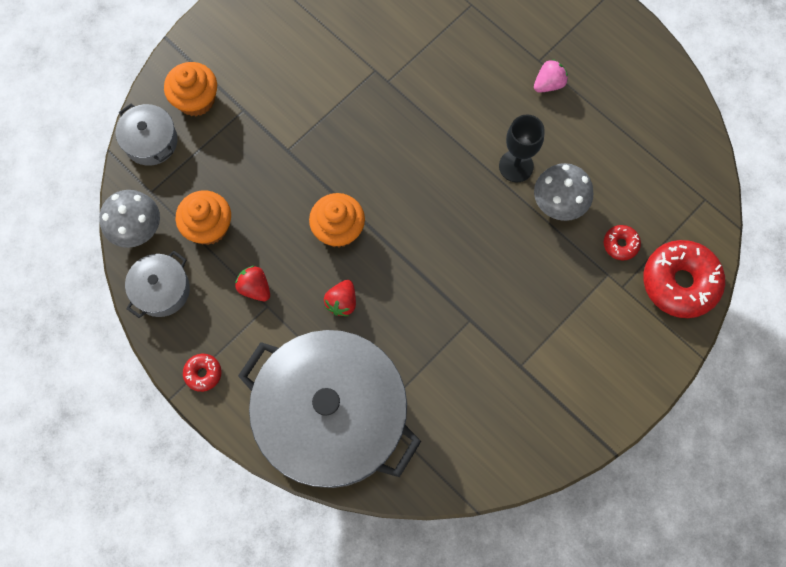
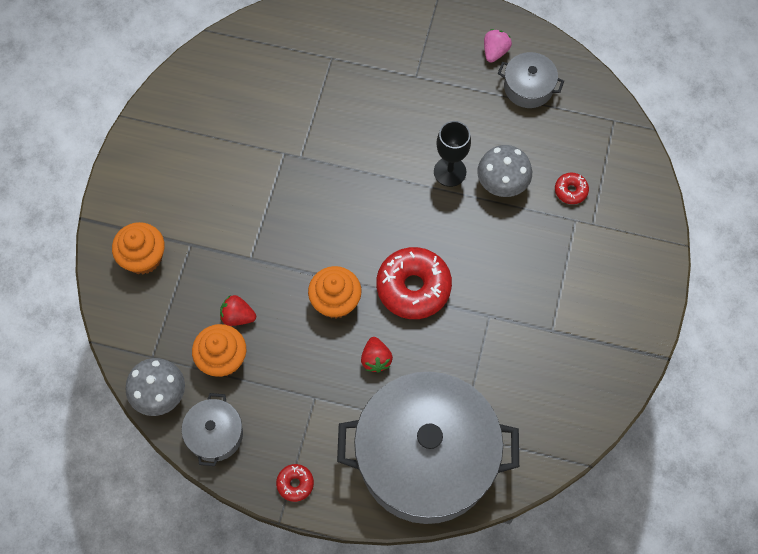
camera: 30 degrees left, 5 degrees down
grey pot [116,104,178,166] -> grey pot moved to [498,52,564,108]
red strawberry [235,266,270,301] -> red strawberry moved to [220,295,256,326]
pink strawberry [534,59,568,93] -> pink strawberry moved to [484,29,512,63]
red donut [643,240,725,318] -> red donut moved to [377,247,452,319]

